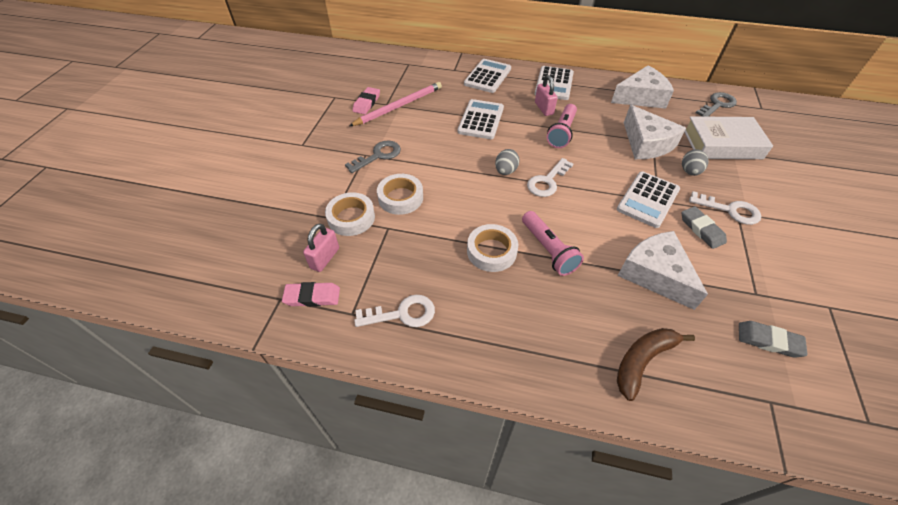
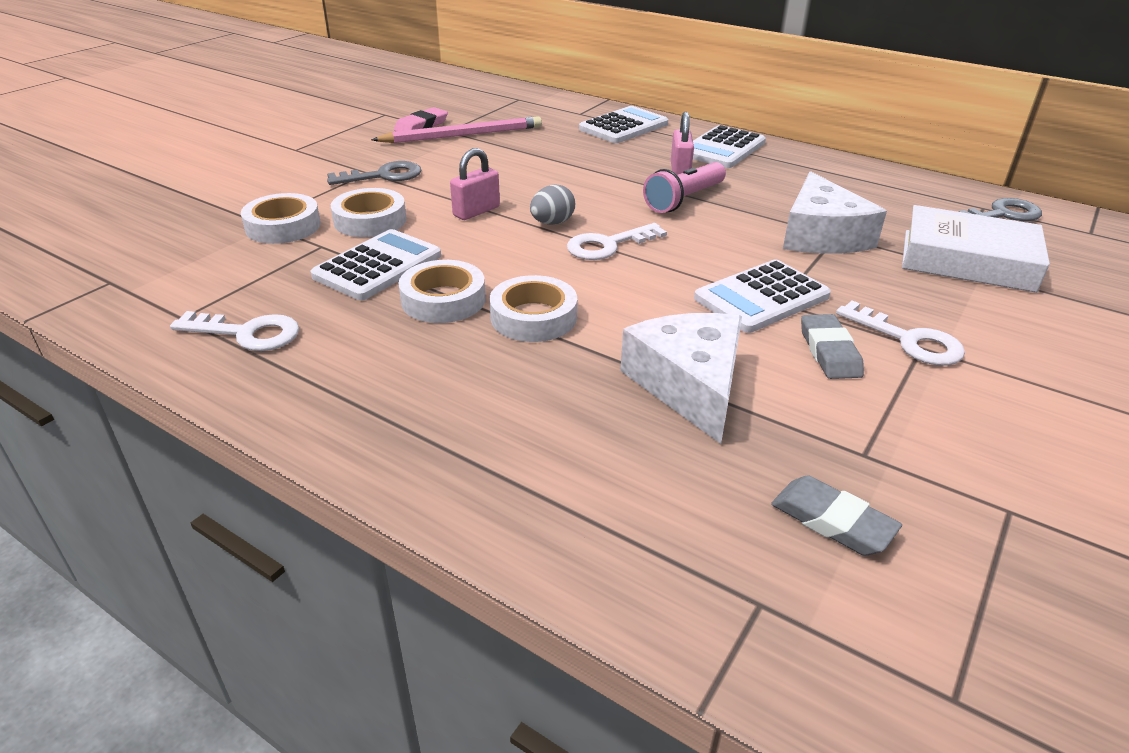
camera: 20 degrees right, 15 degrees down
pink eraser [282,282,340,307] -> none
pink padlock [303,223,339,272] -> pink padlock moved to [450,148,500,220]
white calculator [458,99,504,139] -> white calculator moved to [311,229,441,300]
pink flashlight [522,211,584,276] -> white tape [489,275,577,342]
white cheese [611,65,674,109] -> none
brown banana [617,328,695,401] -> none
grey egg [682,149,709,176] -> none

